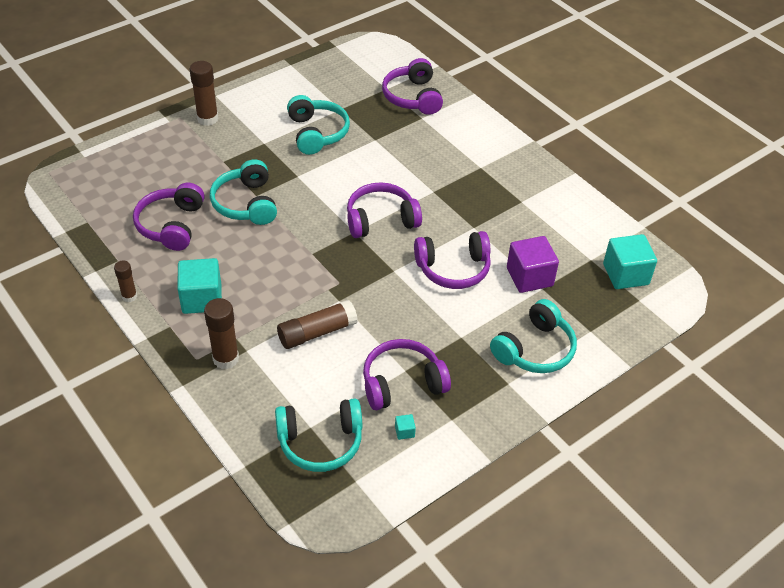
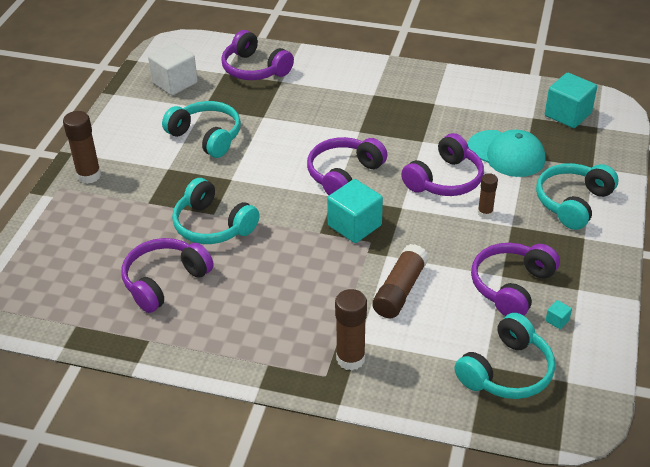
camera: 35 degrees left, 5 degrees down
brown glue stick [114,260,137,302] -> brown glue stick moved to [478,173,498,218]
purple headphones [133,183,204,251] -> purple headphones turned 75 degrees clockwise [121,238,214,313]
turquoise cube [177,258,222,314] -> turquoise cube moved to [327,179,383,243]
turquoise headphones [490,299,577,373] -> turquoise headphones turned 150 degrees counterclockwise [536,163,619,230]
purple cube [507,236,559,293] -> turquoise cap [468,130,545,177]
none -> white cube [148,43,198,96]

